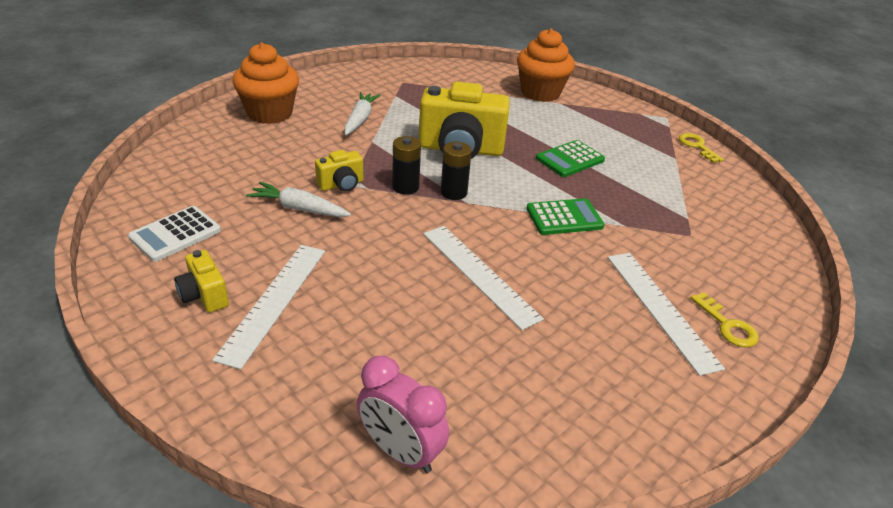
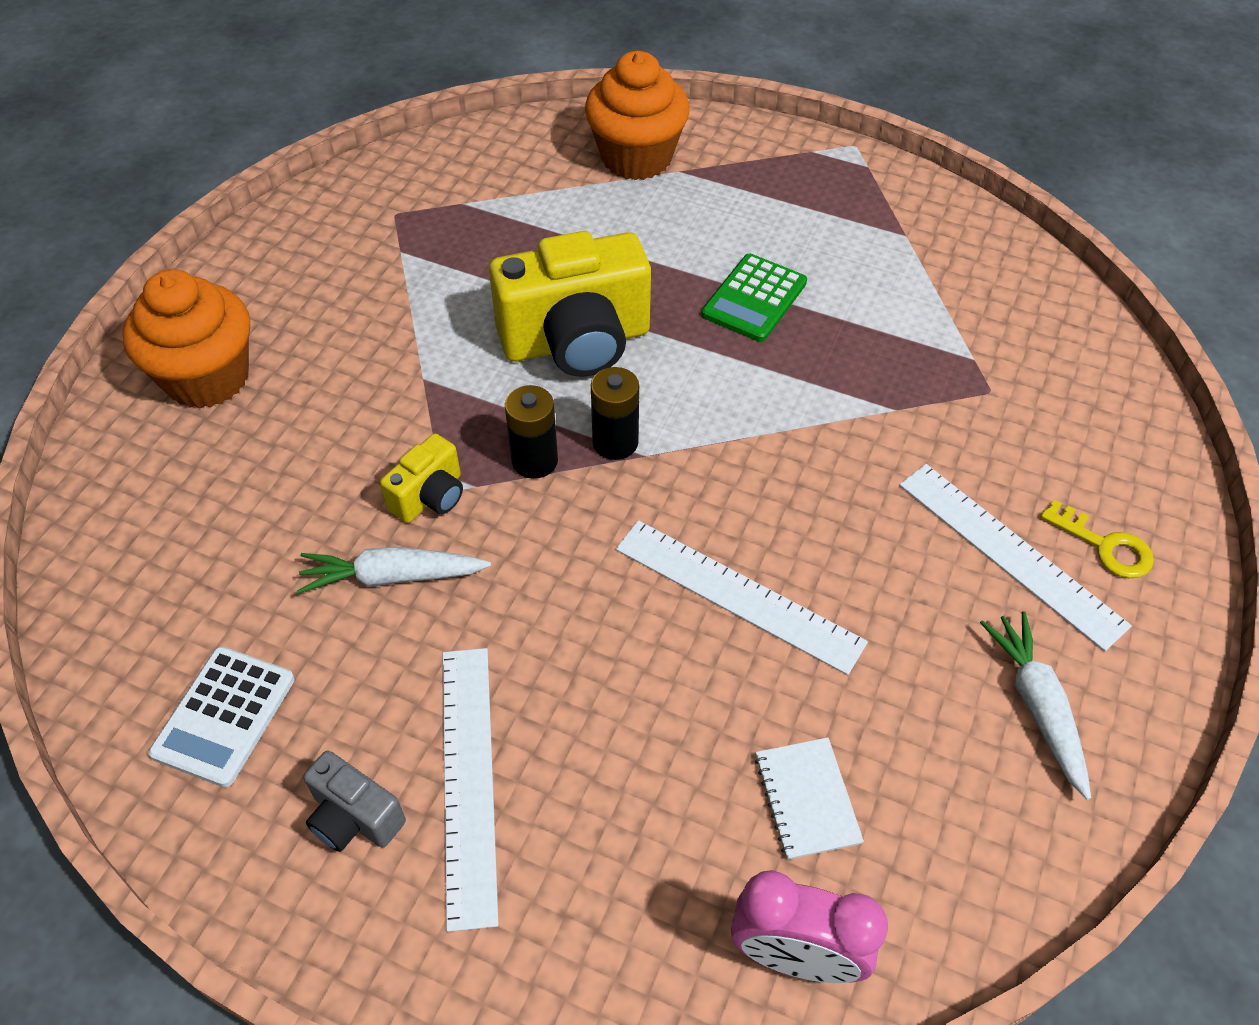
camera: 20 degrees left, 15 degrees up
yellow camera [174,250,229,313] -> grey camera [303,750,406,852]
white carrot [344,92,381,135] -> white carrot moved to [980,611,1091,800]
green calculator [526,198,605,235] -> none
yellow key [679,133,724,163] -> none
none -> white notebook [755,737,864,860]

